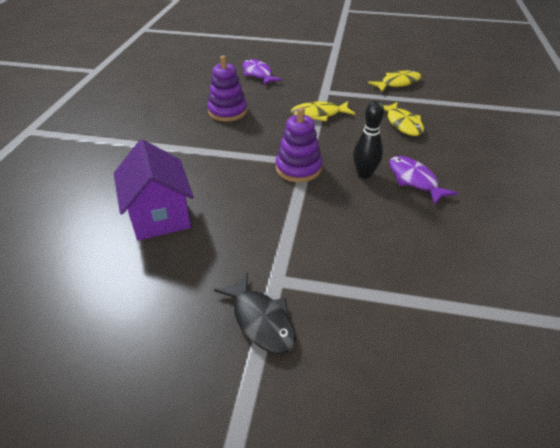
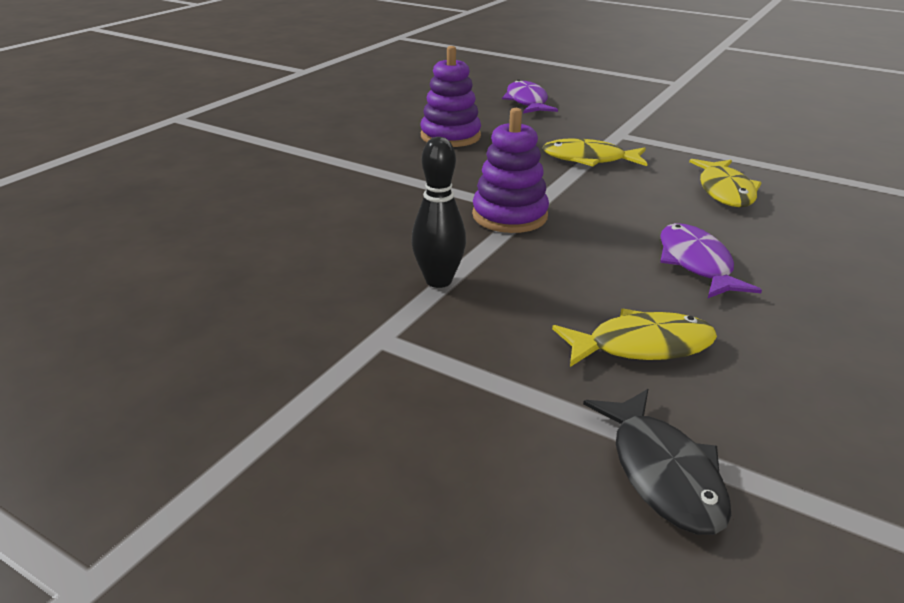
camera: 20 degrees right, 10 degrees down
purple house [114,139,194,241] -> none
black fish [214,272,296,354] -> black fish moved to [583,389,731,535]
black bowling pin [353,101,384,179] -> black bowling pin moved to [411,137,466,288]
yellow fish [368,70,421,92] -> yellow fish moved to [552,309,717,367]

